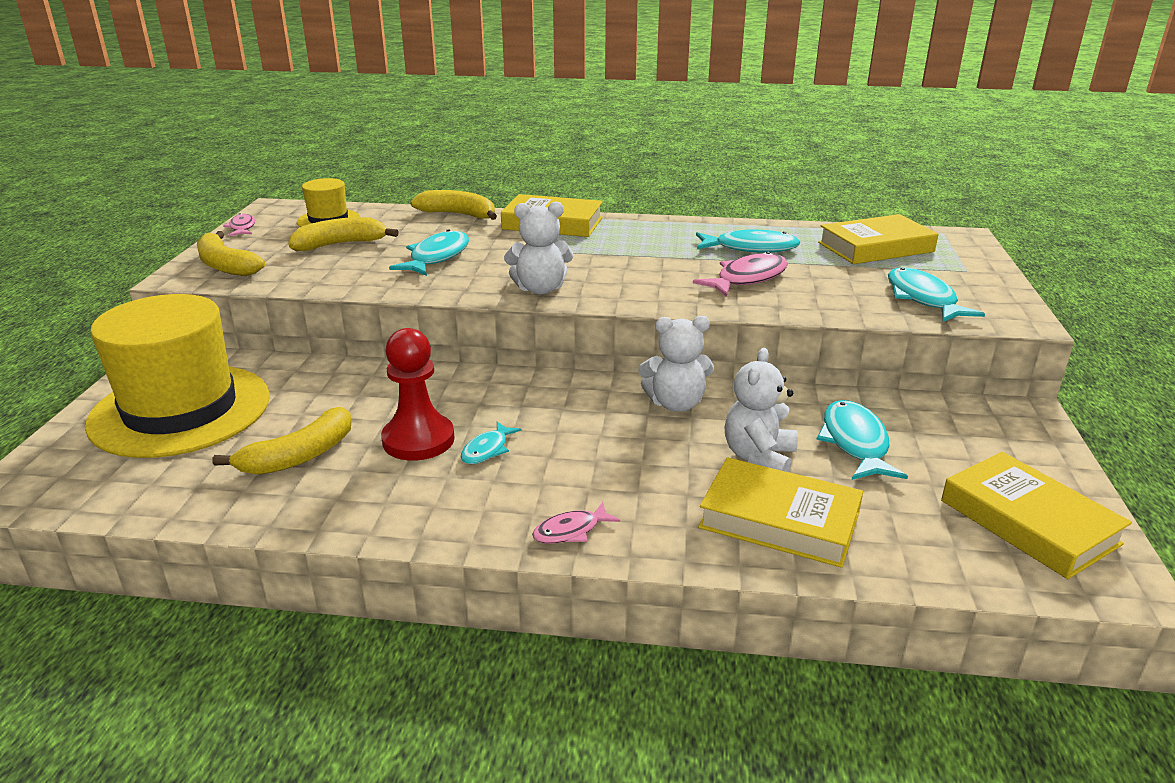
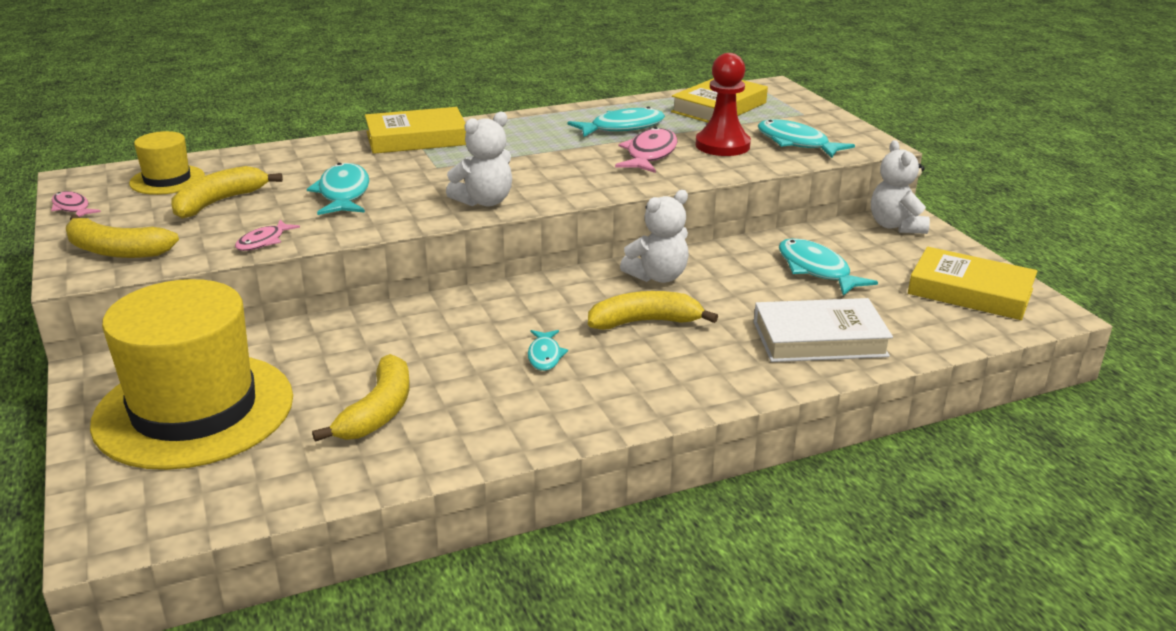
camera: 30 degrees left, 0 degrees up
red pawn [381,328,455,461] -> red pawn moved to [695,53,751,156]
yellow banana [411,190,497,220] -> yellow banana moved to [588,291,718,330]
pink fish [532,502,620,544] -> pink fish moved to [235,220,300,251]
yellow book [698,457,863,568] -> white book [754,298,893,362]
white teddy bear [725,348,798,472] -> white teddy bear moved to [871,140,930,234]

